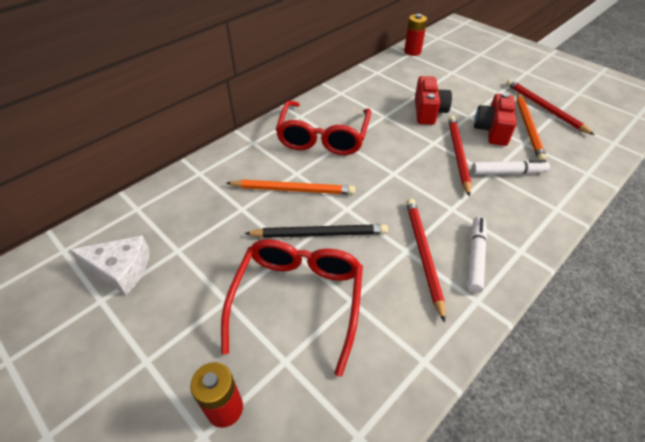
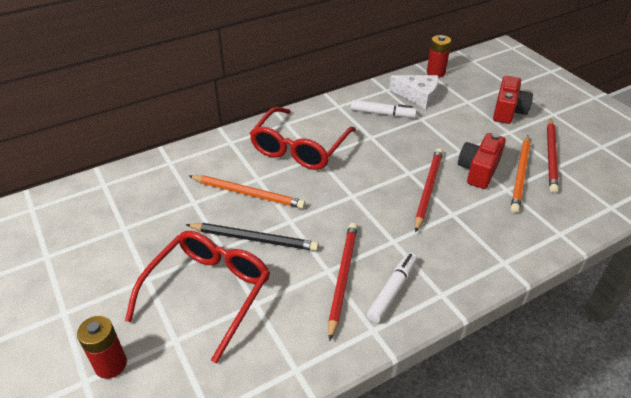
camera: 15 degrees right, 5 degrees down
white cheese [69,235,150,295] -> white cheese moved to [389,75,439,109]
red camera [415,76,452,125] -> red camera moved to [493,76,533,124]
white marker [472,160,550,175] -> white marker moved to [351,100,417,118]
red pencil [506,79,594,135] -> red pencil turned 150 degrees counterclockwise [547,118,559,193]

